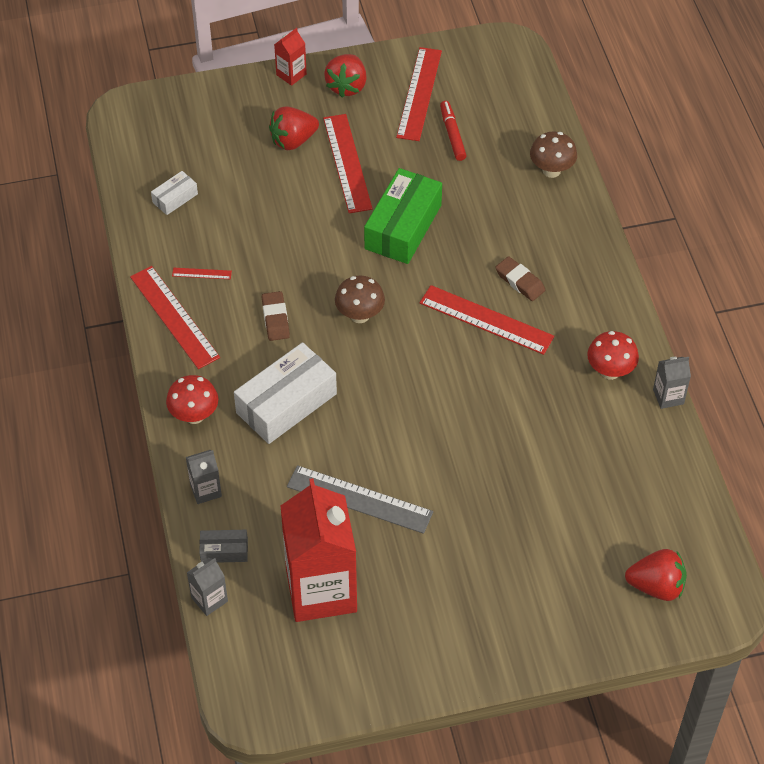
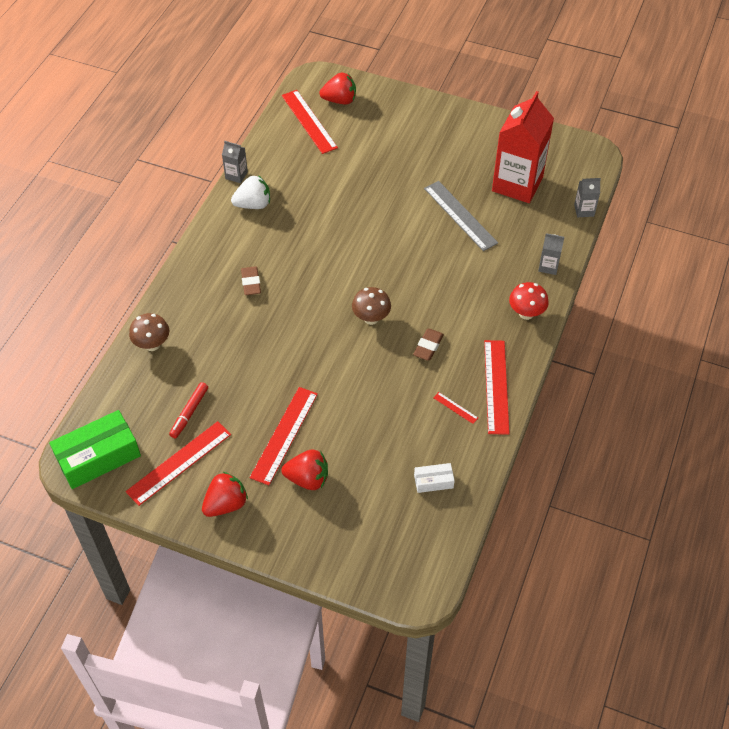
camera: 145 degrees left, 0 degrees up
grey box [199,530,248,563] -> none
white box [234,342,337,444] -> none
red carton [274,28,307,86] -> none
green box [364,168,442,264] -> green box moved to [49,410,141,489]
red ruler [420,285,555,355] -> red ruler moved to [282,90,338,154]
red mushroom [587,331,639,380] -> white strawberry [231,175,270,209]
red strawberry [625,549,687,601] -> red strawberry turned 135 degrees clockwise [319,72,356,105]

